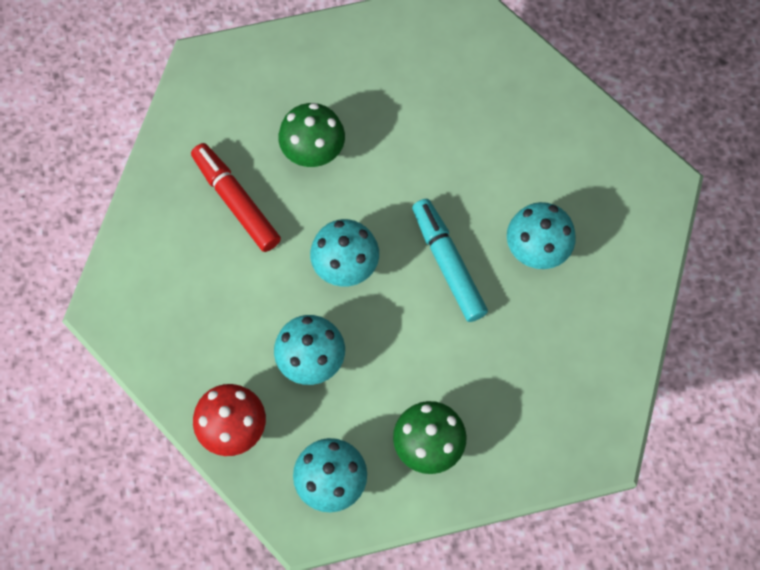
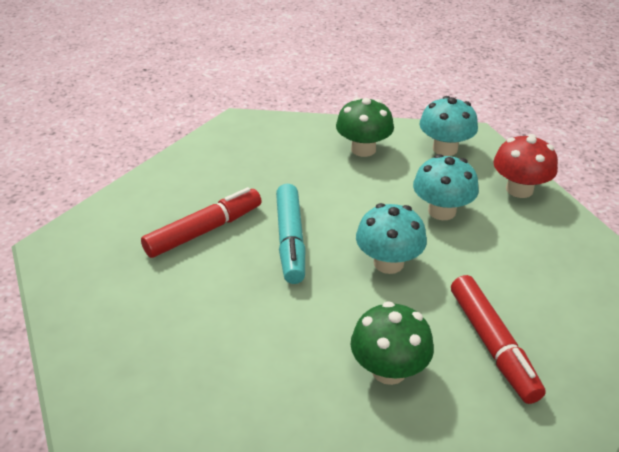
camera: 160 degrees left, 30 degrees down
turquoise mushroom [507,202,576,269] -> red marker [141,187,261,258]

